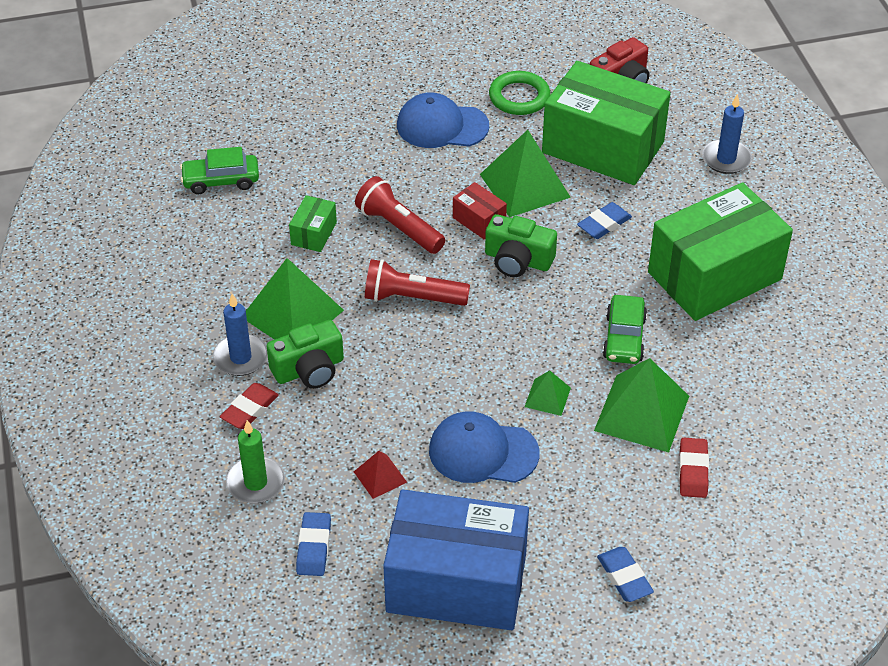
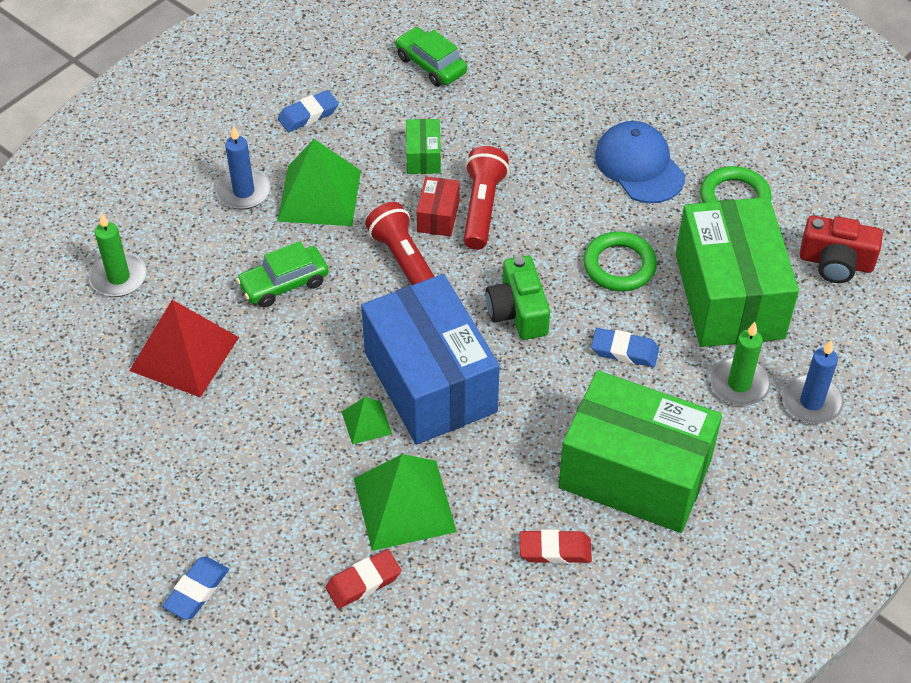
camera: 55 degrees right, 5 degrees up
red eraser [220,383,279,429] -> red eraser moved to [520,529,592,564]
green camera [267,320,344,389] -> none
green box [289,195,337,252] -> green box turned 75 degrees counterclockwise [406,119,441,174]
blue eraser [296,512,331,576] -> blue eraser moved to [278,90,339,132]
red pyramid [354,451,407,499] -> red pyramid [129,300,239,397], size x2.01
blue box [383,490,529,630] -> blue box moved to [361,274,500,444]
blue cap [429,411,540,483] -> none
red box [453,182,507,239] -> red box moved to [417,177,459,237]
green pyramid [480,130,571,217] -> green ring [583,232,657,291]
green car [603,295,647,364] -> green car moved to [236,241,329,307]
none -> green candle [710,322,771,406]

